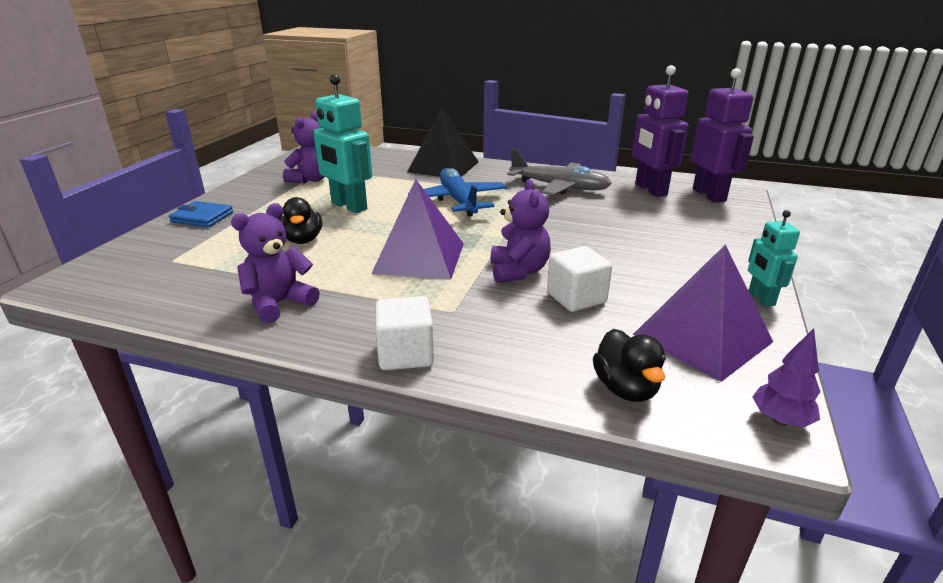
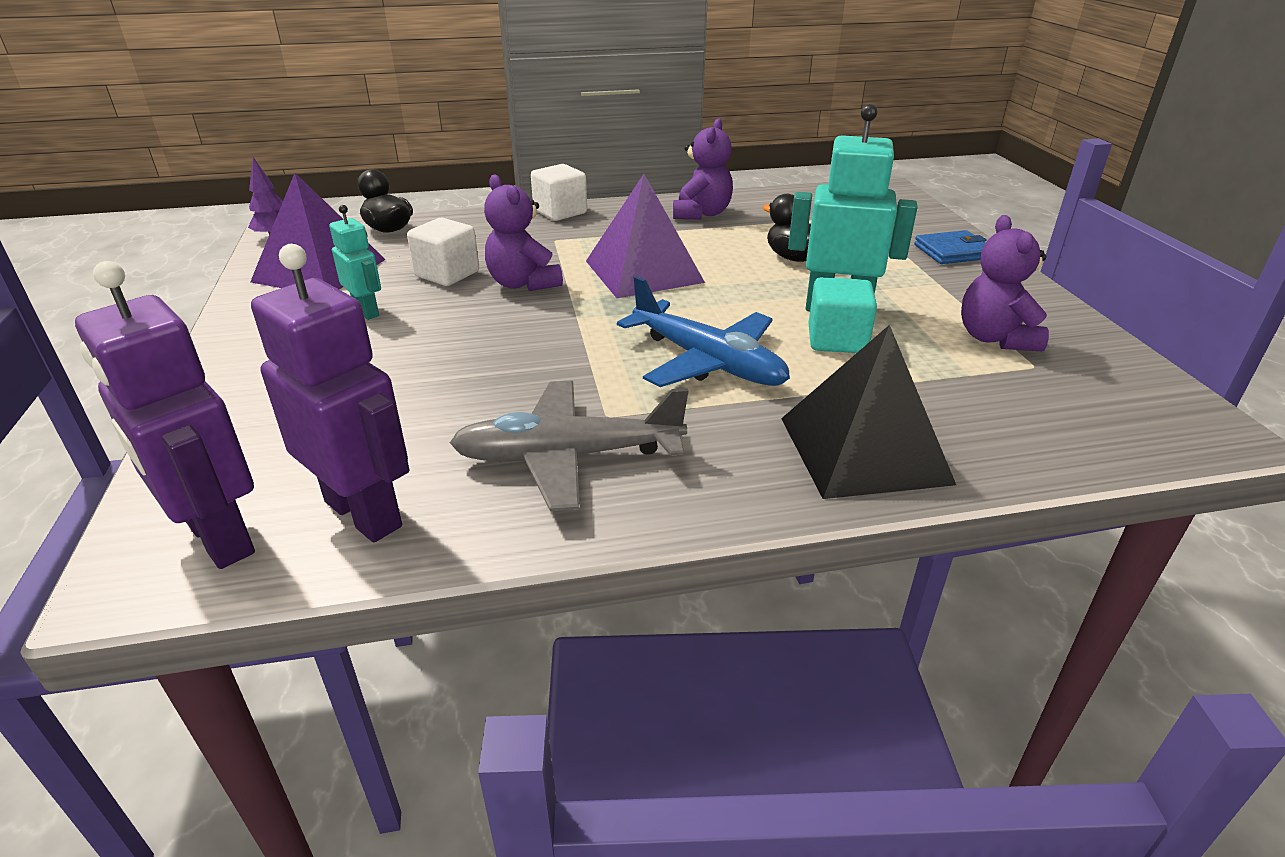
camera: 150 degrees right, 5 degrees up
turquoise robot [748,210,800,307] -> turquoise robot moved to [329,205,381,320]
none -> turquoise cube [808,277,877,353]

